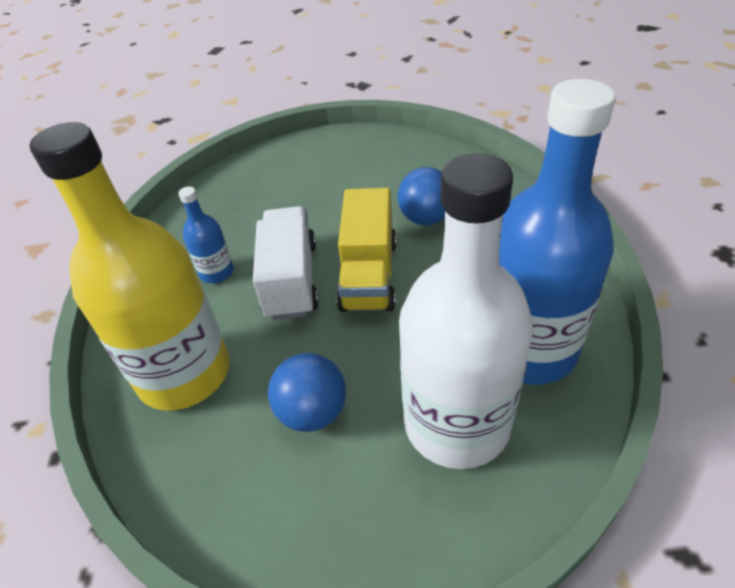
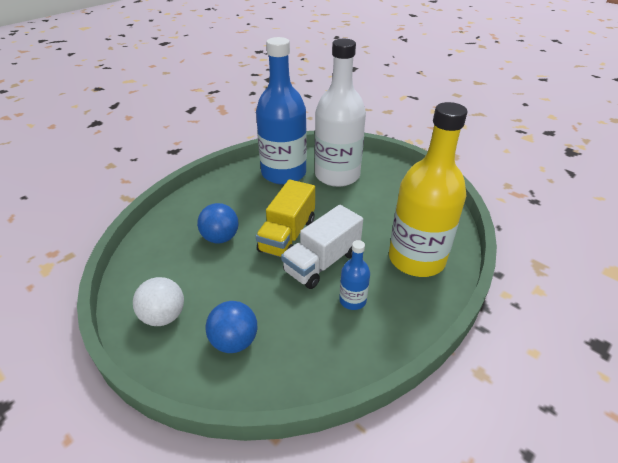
camera: 135 degrees left, 5 degrees down
blue ball [268,353,346,432] -> blue ball moved to [205,301,257,353]
yellow truck [336,188,396,312] -> yellow truck turned 150 degrees clockwise [256,179,315,257]
none -> white ball [133,277,184,326]

